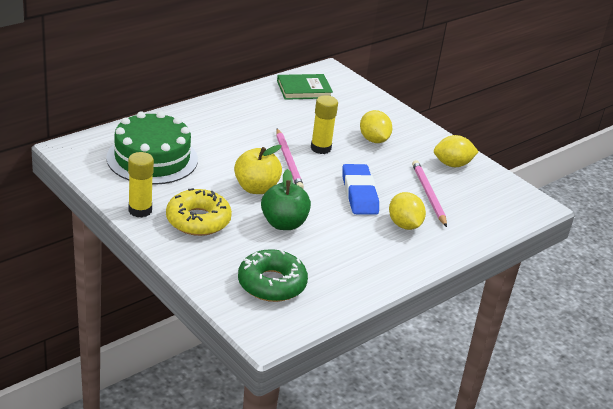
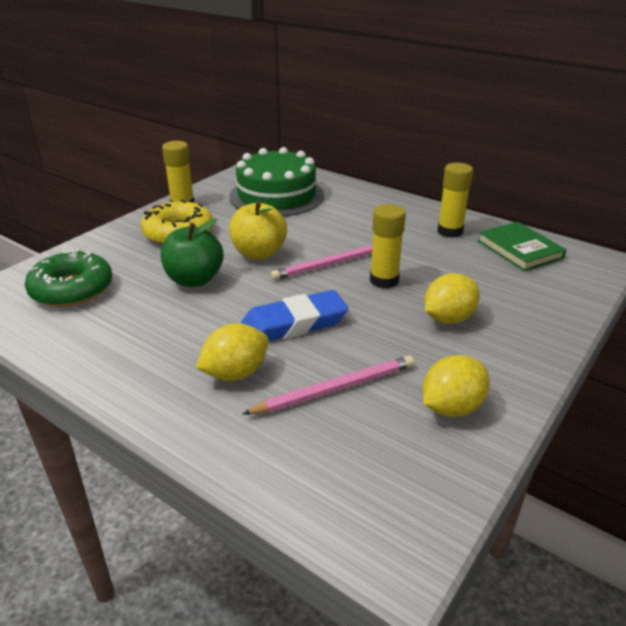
camera: 80 degrees right, 0 degrees up
yellow lemon [434,135,479,167] -> yellow lemon turned 75 degrees clockwise [423,355,490,417]
none -> yellow glue stick [437,163,473,238]

